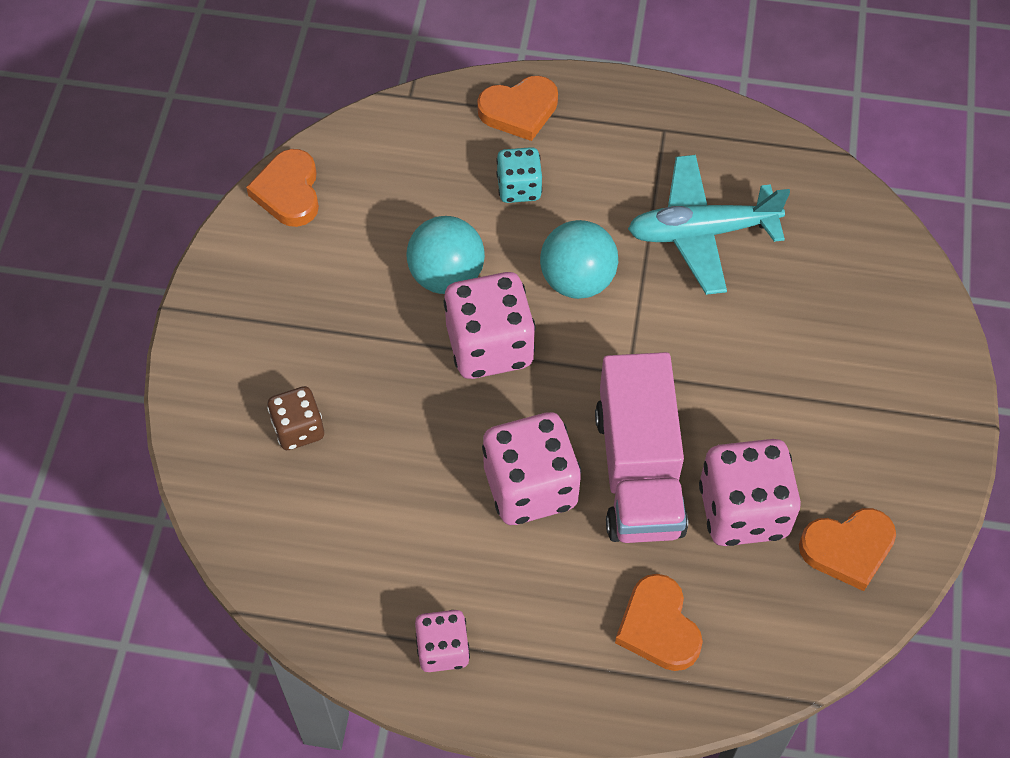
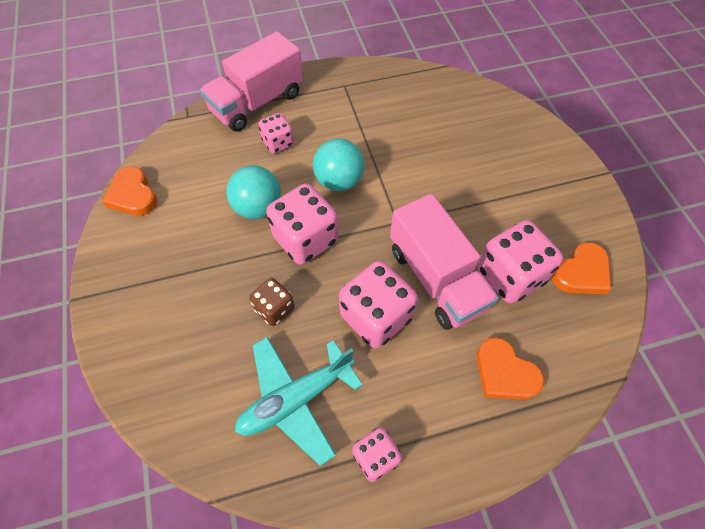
camera: 25 degrees left, 0 degrees up
brown dice [267,386,324,450] -> brown dice moved to [249,278,295,326]
orange heart [477,76,558,141] -> pink truck [200,31,303,132]
turquoise dice [496,147,542,203] -> pink dice [258,113,294,154]
turquoise plane [628,155,790,295] -> turquoise plane moved to [235,337,363,466]

